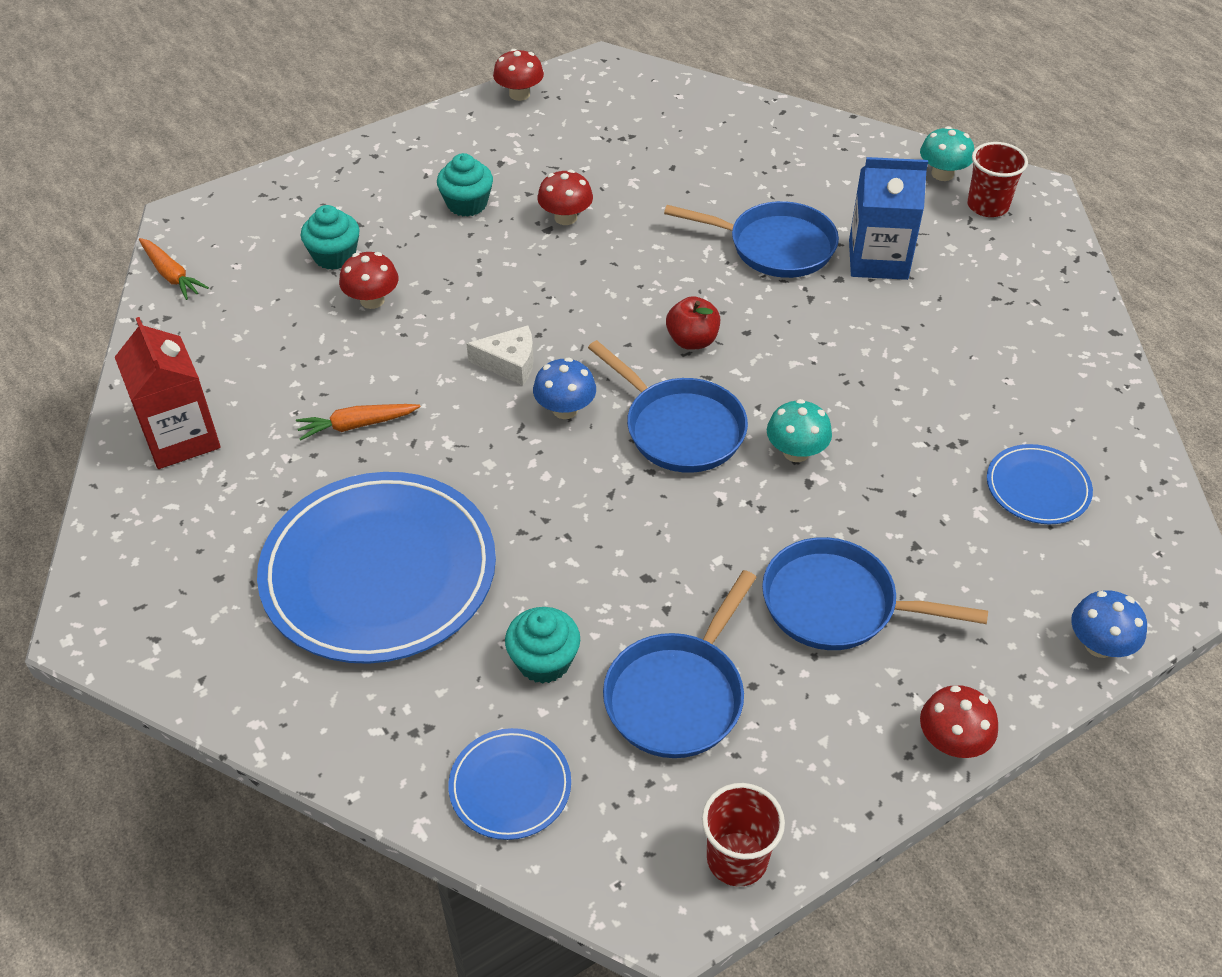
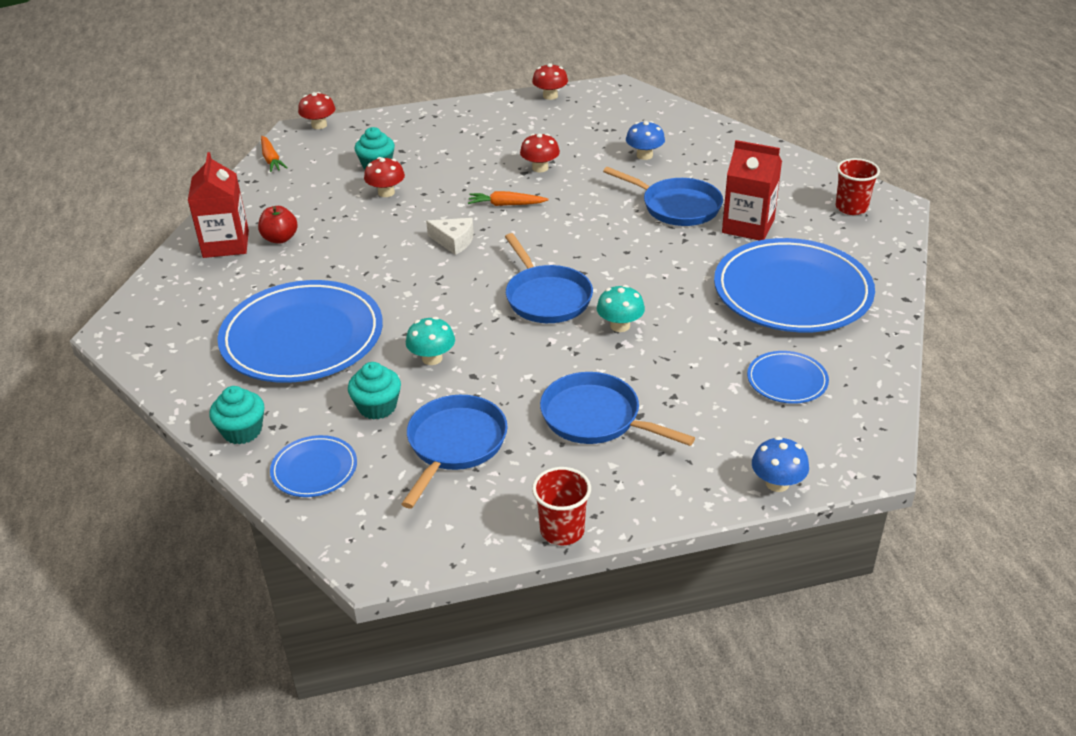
camera: 20 degrees right, 10 degrees down
orange carrot [296,404,420,441] -> orange carrot moved to [468,191,549,206]
turquoise cupcake [437,153,493,217] -> turquoise cupcake moved to [209,386,264,444]
blue mushroom [533,358,596,419] -> blue mushroom moved to [626,121,665,160]
blue pan [603,570,757,758] -> blue pan turned 150 degrees clockwise [402,395,508,509]
red apple [666,296,720,350] -> red apple moved to [258,206,298,244]
red cup [702,783,785,887] -> red cup moved to [532,467,591,545]
blue carton [849,157,928,280] -> red carton [722,140,782,240]
turquoise mushroom [920,126,974,181] -> turquoise mushroom moved to [406,317,455,365]
red mushroom [920,685,998,758] -> red mushroom moved to [298,92,335,129]
none -> blue plate [714,238,875,332]

